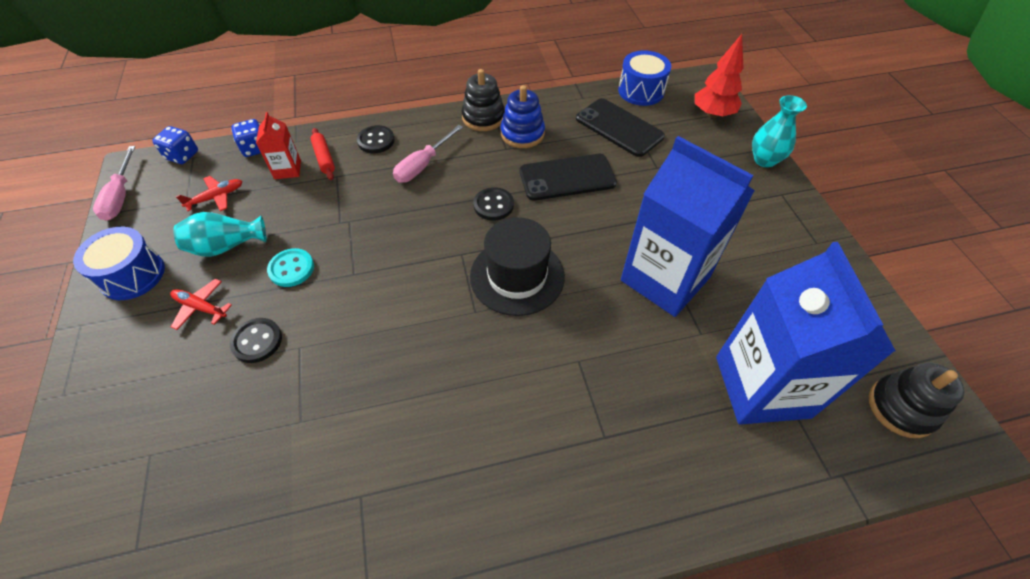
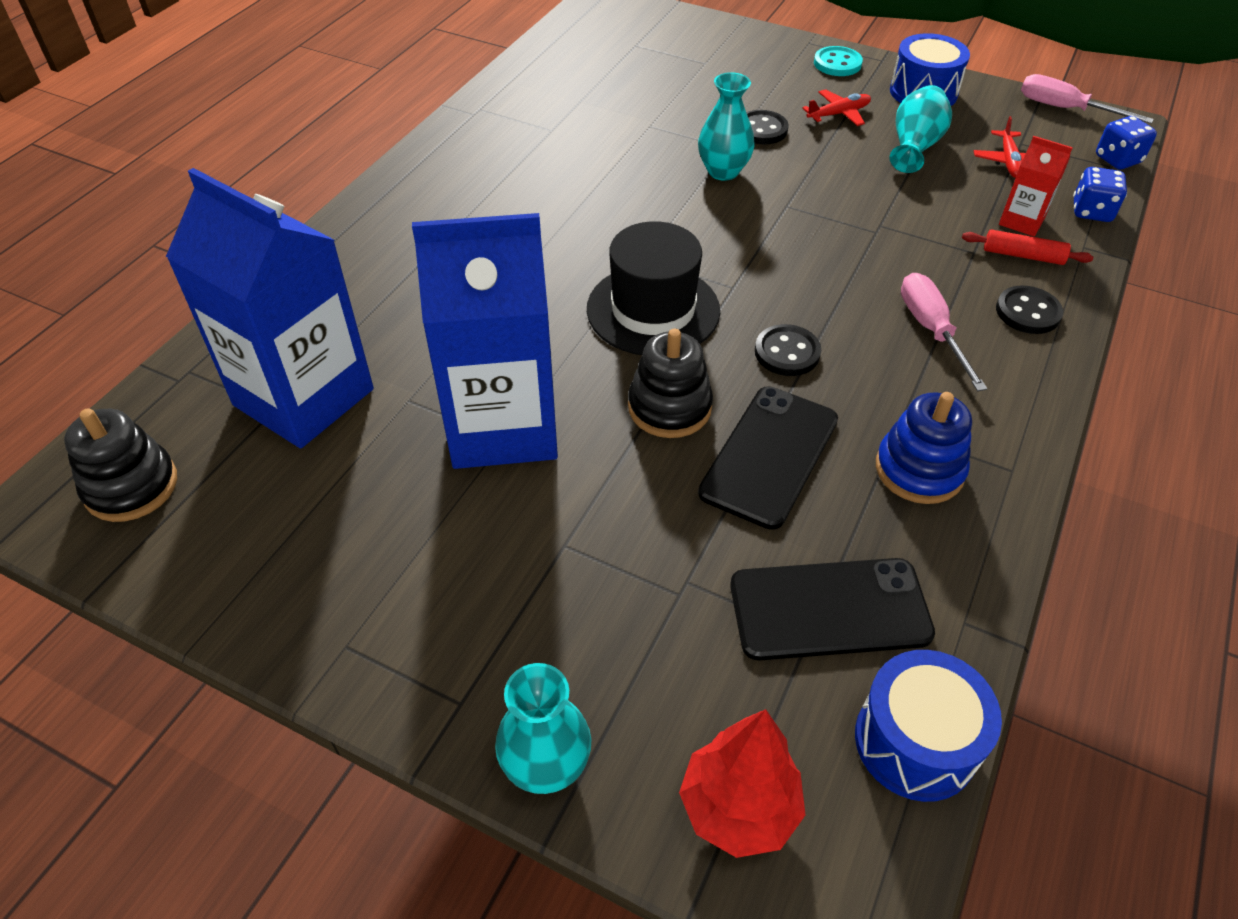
camera: 130 degrees right, 5 degrees down
turquoise button [267,248,314,287] -> turquoise button moved to [814,46,863,76]
black stacking toy [462,69,505,131] -> black stacking toy moved to [628,329,713,438]
none -> turquoise vase [698,72,755,181]

